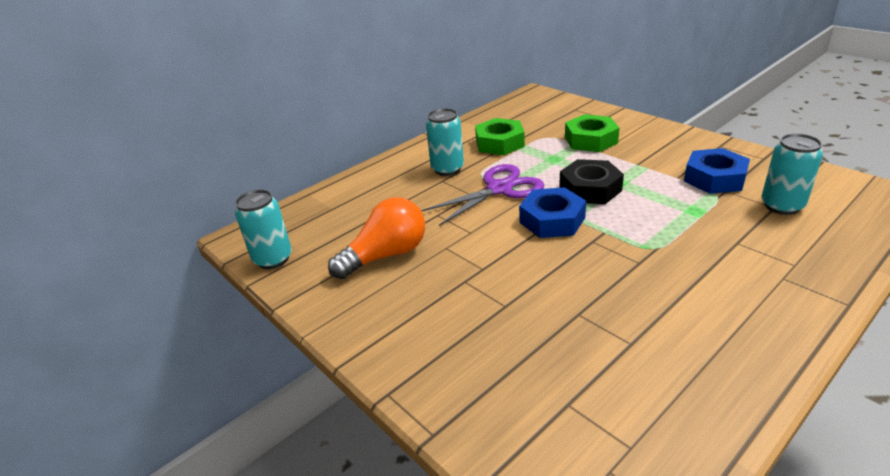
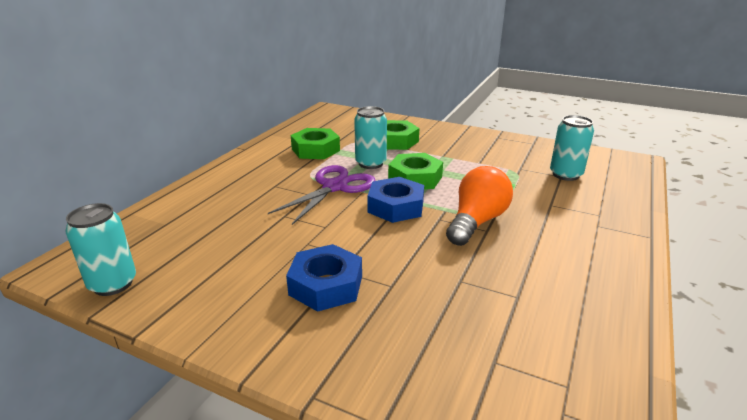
camera: 25 degrees left, 5 degrees down
orange light bulb [328,197,425,279] -> orange light bulb moved to [446,166,513,246]
turquoise can [426,108,464,176] -> turquoise can moved to [354,106,387,169]
black nut [559,159,624,204] -> green nut [388,153,443,189]
blue nut [684,148,750,194] -> blue nut moved to [286,244,362,312]

